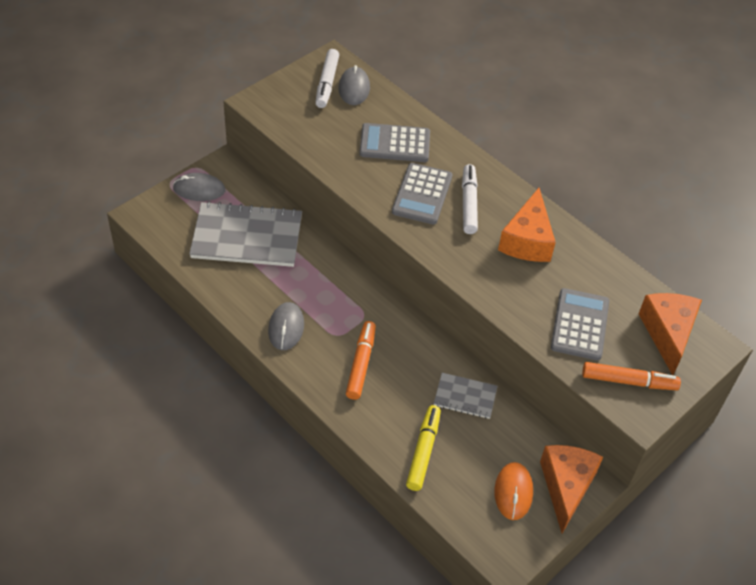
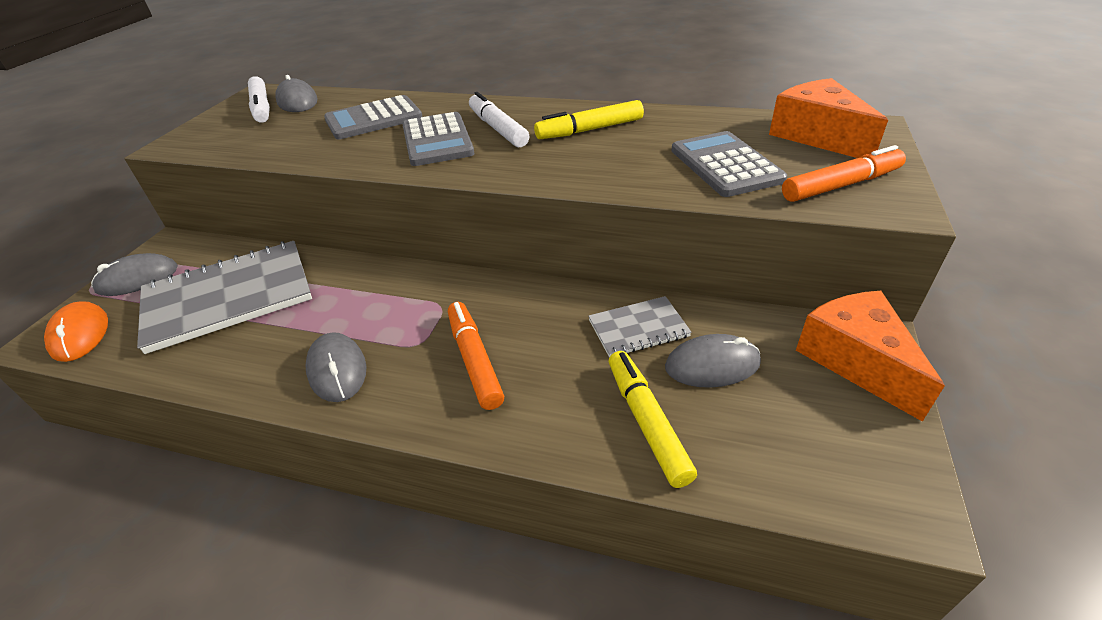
camera: 25 degrees left, 10 degrees down
orange mouse [494,462,533,520] -> orange mouse moved to [44,301,108,362]
orange cheese [498,188,556,262] -> yellow marker [534,100,644,139]
none -> grey mouse [665,334,761,388]

